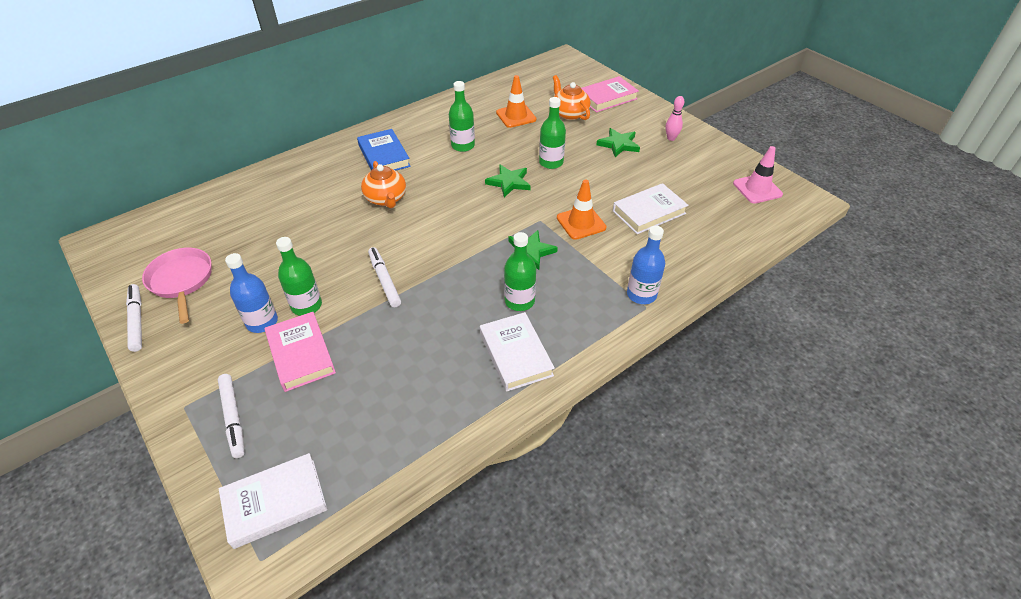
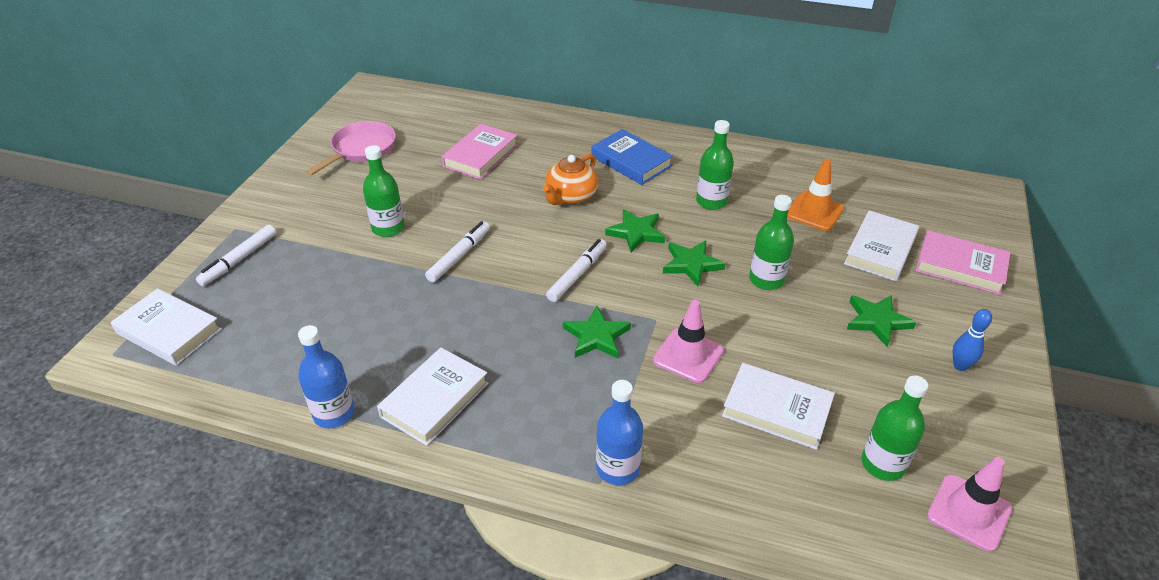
camera: 55 degrees right, 5 degrees down
white marker [126,284,142,352] -> white marker moved to [546,239,607,302]
blue bottle [225,253,278,333] -> blue bottle moved to [298,325,355,428]
pink book [265,312,336,392] -> pink book moved to [442,124,518,180]
blue book [357,129,411,170] -> blue book turned 75 degrees counterclockwise [591,129,673,185]
green bottle [504,232,536,311] -> green bottle moved to [861,376,928,481]
orange teapot [553,75,591,120] -> white book [844,210,919,281]
orange traffic cone [557,180,606,240] -> pink traffic cone [653,300,724,383]
pink bowling pin [666,96,684,141] -> blue bowling pin [953,309,992,371]
none -> green star [605,209,665,253]

